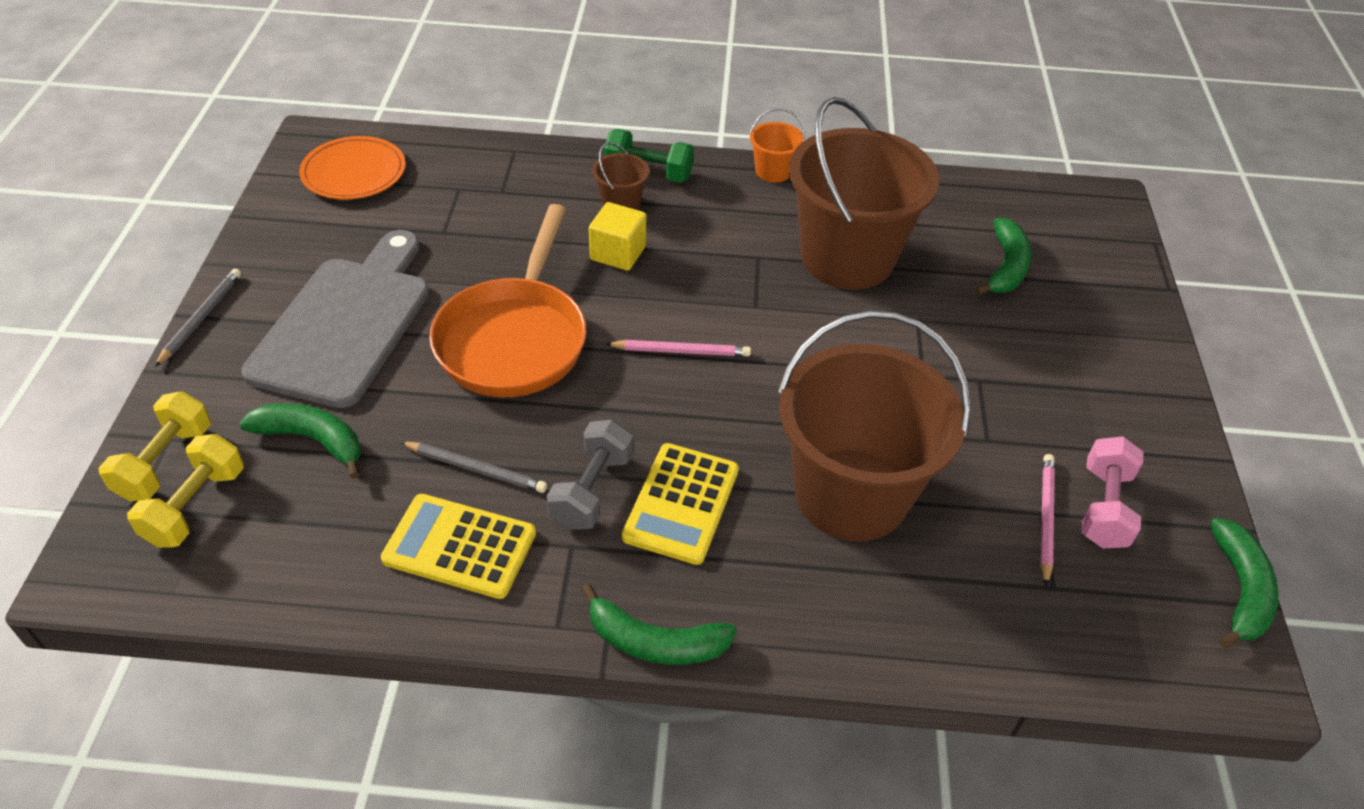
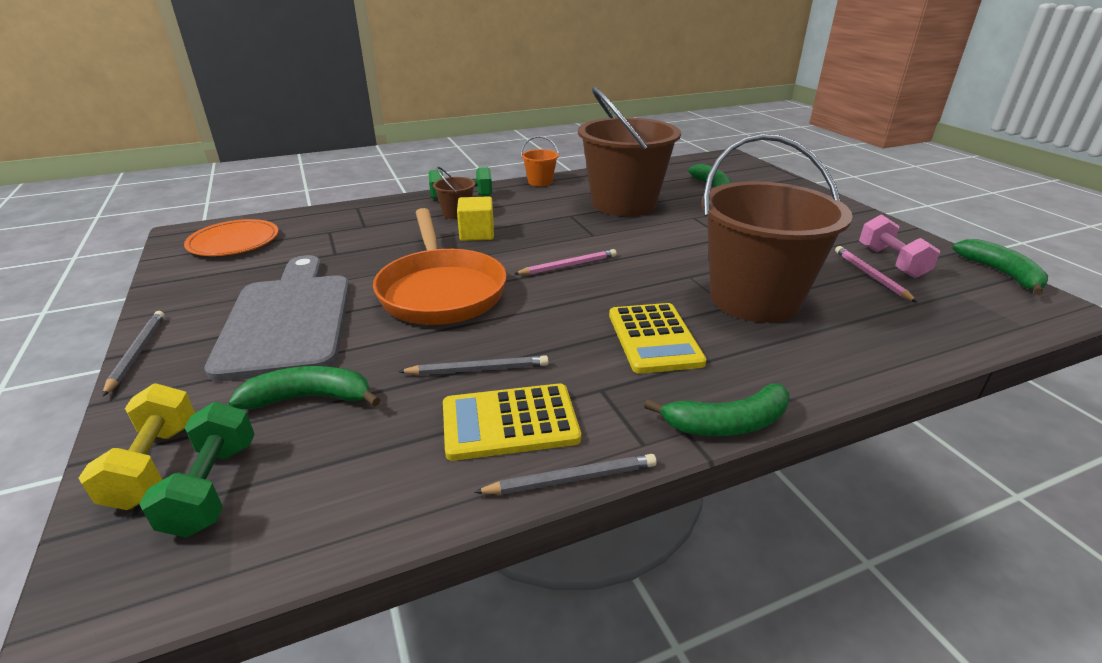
camera: 25 degrees left, 15 degrees down
yellow dumbbell [127,434,244,548] -> green dumbbell [139,402,255,538]
grey dumbbell [547,419,633,530] -> none
none -> grey pencil [474,454,657,495]

